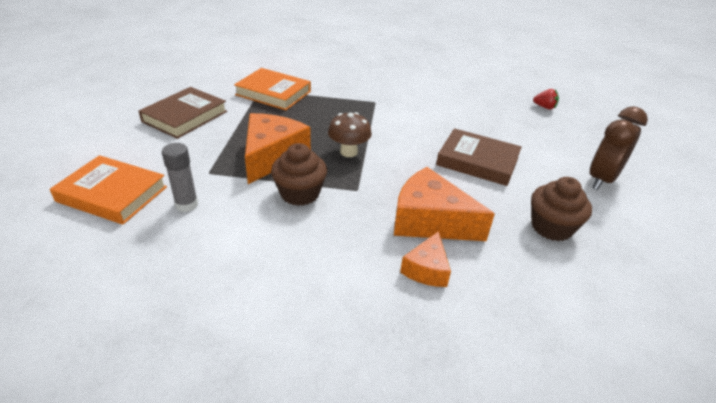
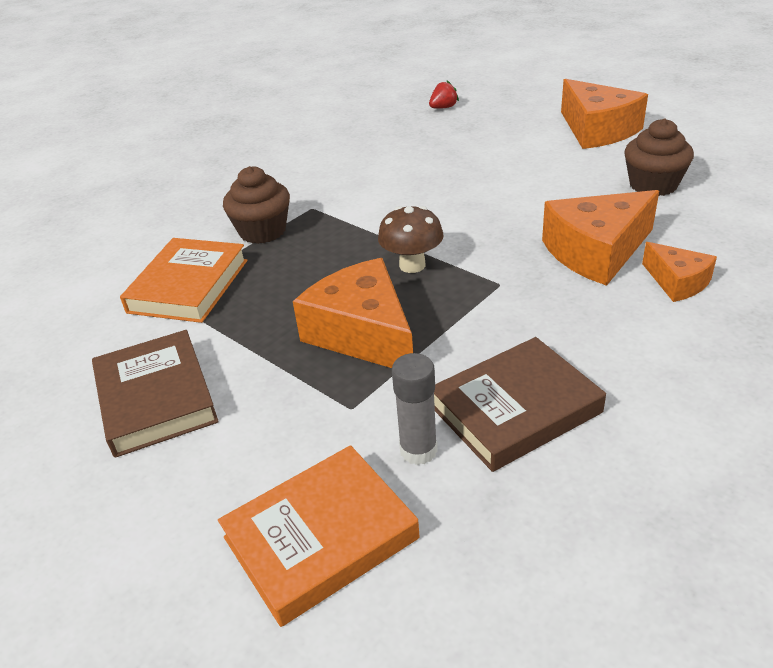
camera: 50 degrees left, 0 degrees up
orange book [234,68,311,110] -> orange book turned 45 degrees counterclockwise [120,238,247,323]
brown cupcake [271,143,327,206] -> brown cupcake moved to [223,166,290,244]
brown book [436,128,522,186] -> brown book moved to [434,337,606,472]
brown clock [590,106,648,190] -> orange cheese [561,79,648,149]

